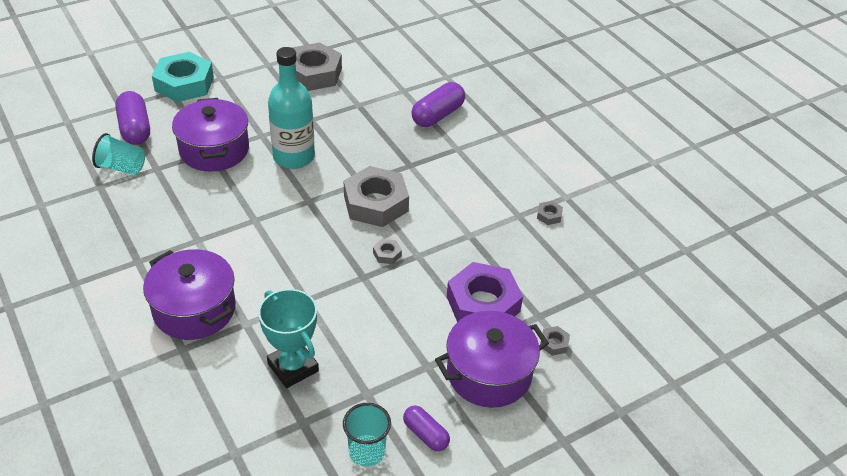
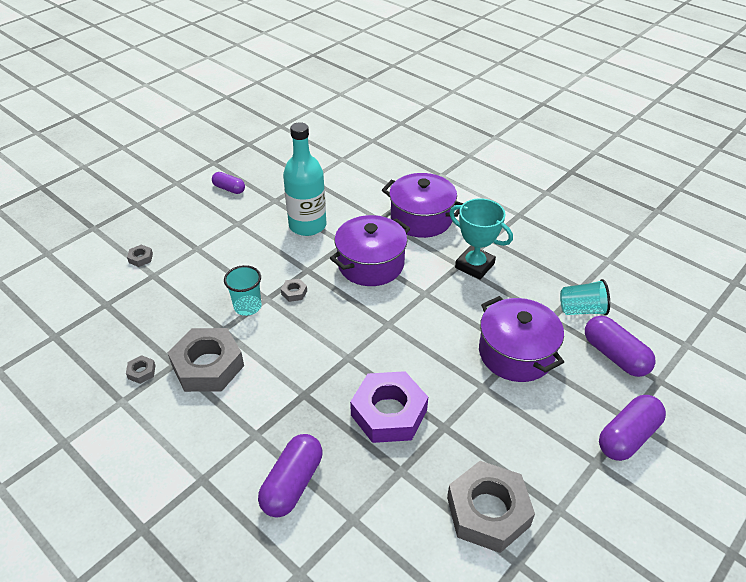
camera: 165 degrees right, 0 degrees up
turquoise nut [152,52,214,102] -> purple capsule [599,395,666,461]
turquoise trophy [258,289,319,388] -> turquoise trophy moved to [450,198,513,280]
turquoise bottle [268,47,315,169] -> turquoise bottle moved to [283,122,326,236]
turquoise cup [343,403,391,467] -> turquoise cup moved to [224,265,261,316]
grey nut [344,166,409,227] -> grey nut moved to [167,328,244,392]
purple pot [435,311,549,408] -> purple pot moved to [330,215,410,286]
purple nut [447,262,523,322] -> purple nut moved to [350,371,428,443]

